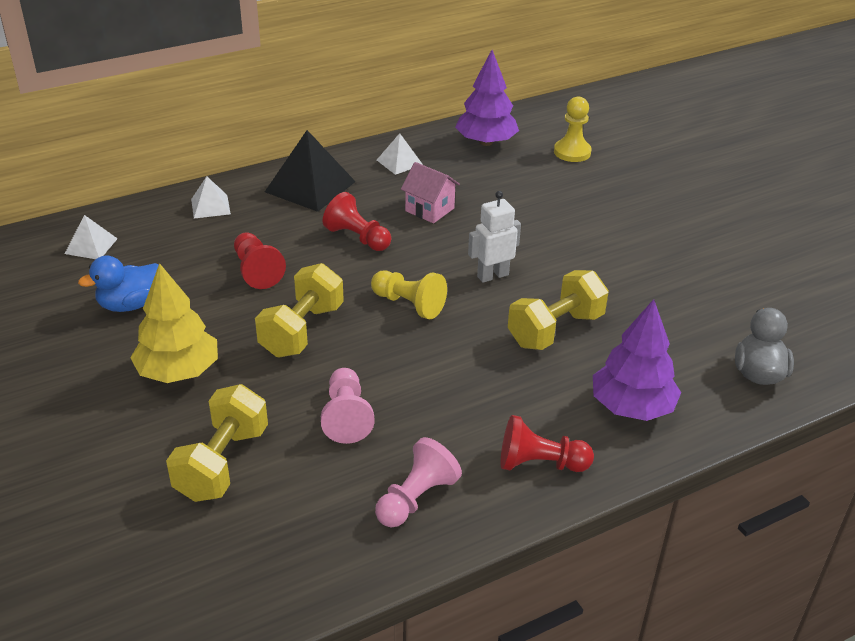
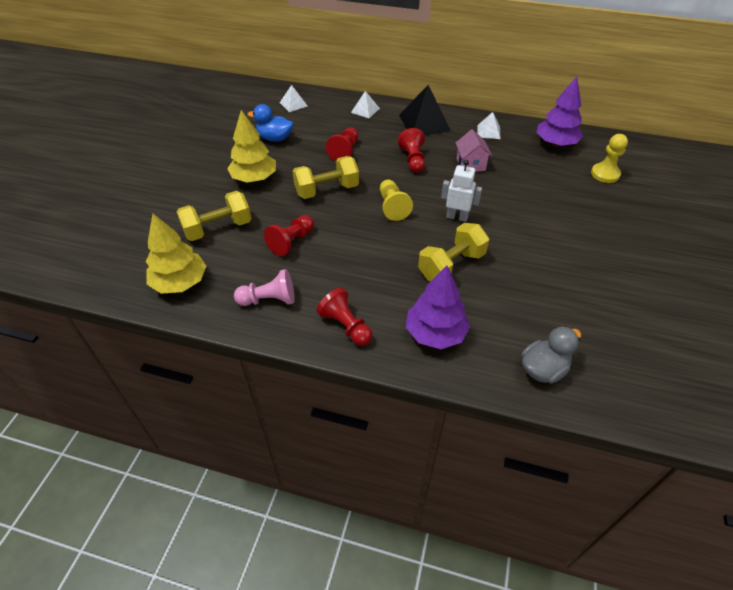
camera: 45 degrees right, 10 degrees up
pink pawn [321,368,375,444] -> red pawn [264,215,314,256]
yellow dumbbell [508,270,609,350] -> yellow dumbbell turned 45 degrees counterclockwise [418,223,489,281]
none -> yellow tree [146,214,206,294]

